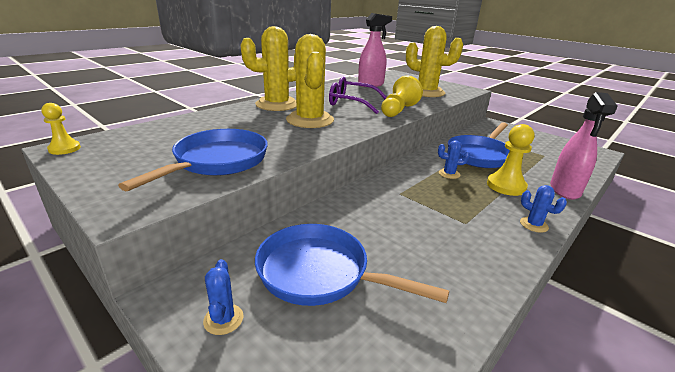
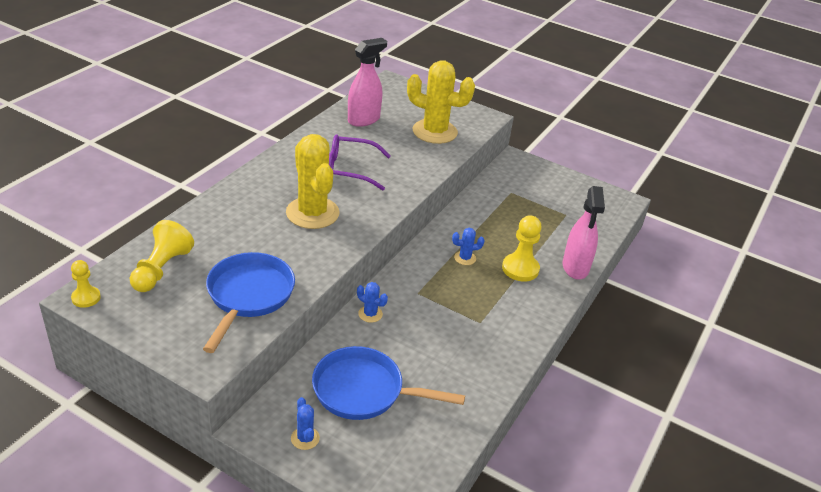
camera: 15 degrees left, 10 degrees up
yellow cactus [240,26,296,111] -> none
yellow pawn [381,76,423,117] -> yellow pawn moved to [130,220,194,292]
blue pan [448,122,510,168] -> none
blue cactus [520,185,567,233] -> blue cactus moved to [357,282,388,323]

